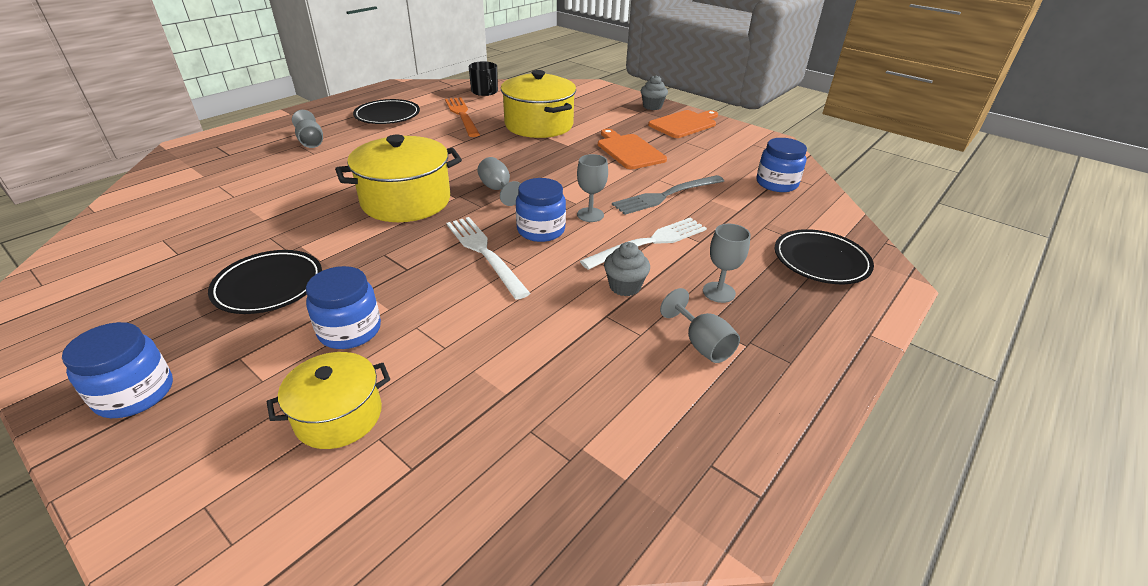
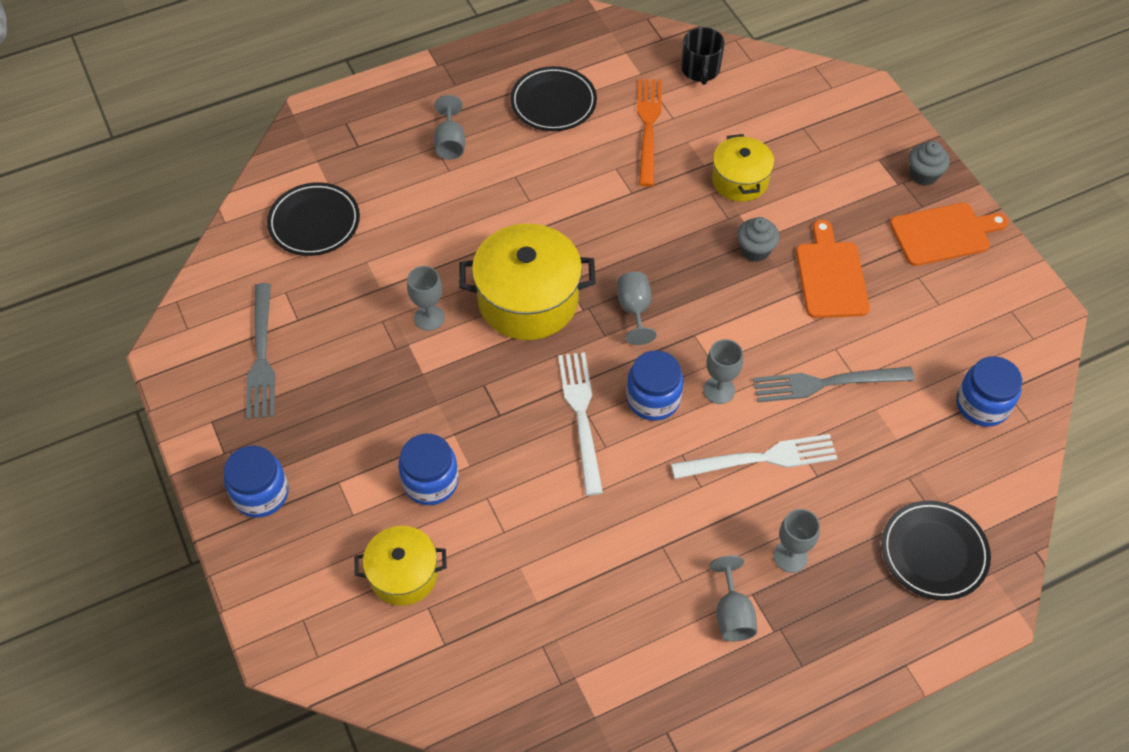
camera: 25 degrees right, 20 degrees up
black plate [208,250,322,314] -> black plate moved to [267,182,360,256]
yellow pot [501,70,576,138] -> yellow pot [712,134,774,202], size x0.60
grey cupcake [604,242,650,296] -> grey cupcake moved to [737,217,780,262]
none -> grey fork [246,283,275,419]
none -> grey goblet [407,266,445,331]

